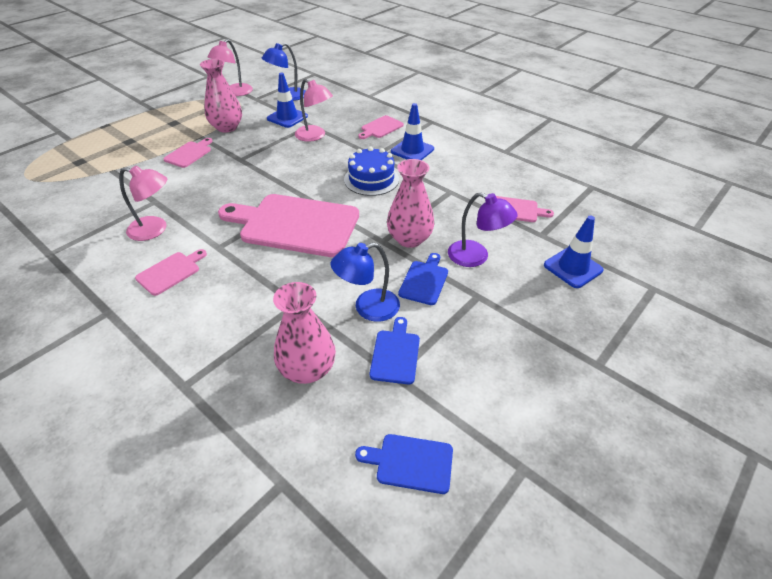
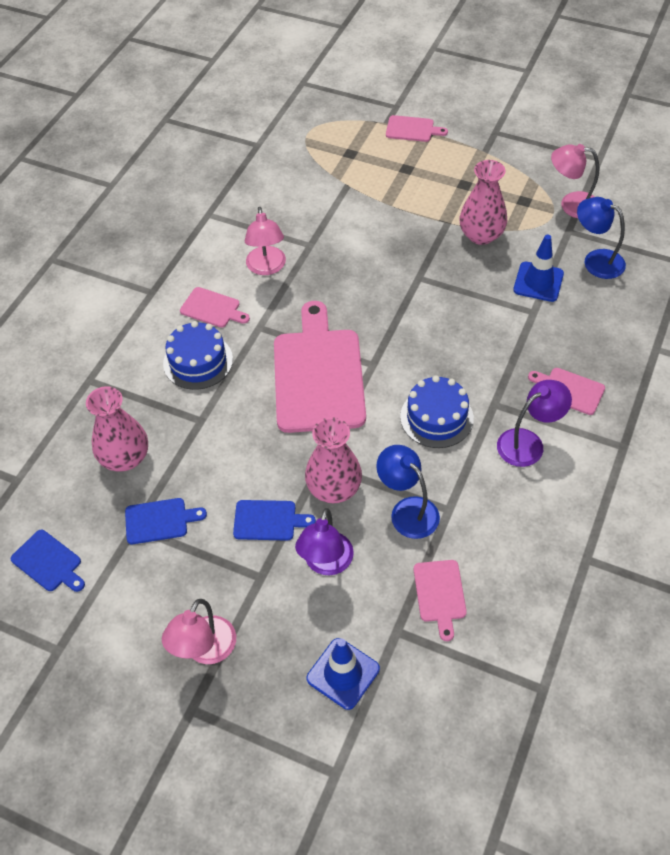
camera: 75 degrees right, 10 degrees up
pink cutting board [163,138,212,168] -> pink cutting board moved to [386,115,448,142]
pink lamp [295,79,333,142] -> pink lamp moved to [162,599,236,664]
blue lamp [331,243,400,322] -> blue lamp moved to [376,445,440,539]
blue cutting board [355,434,453,494] -> blue cutting board turned 135 degrees clockwise [11,530,85,592]
blue traffic cone [391,103,434,160] -> purple lamp [497,380,572,467]
none -> blue cake [163,321,233,390]

